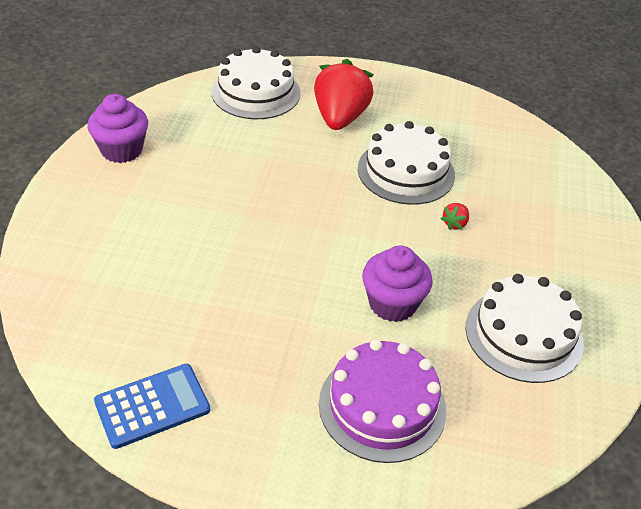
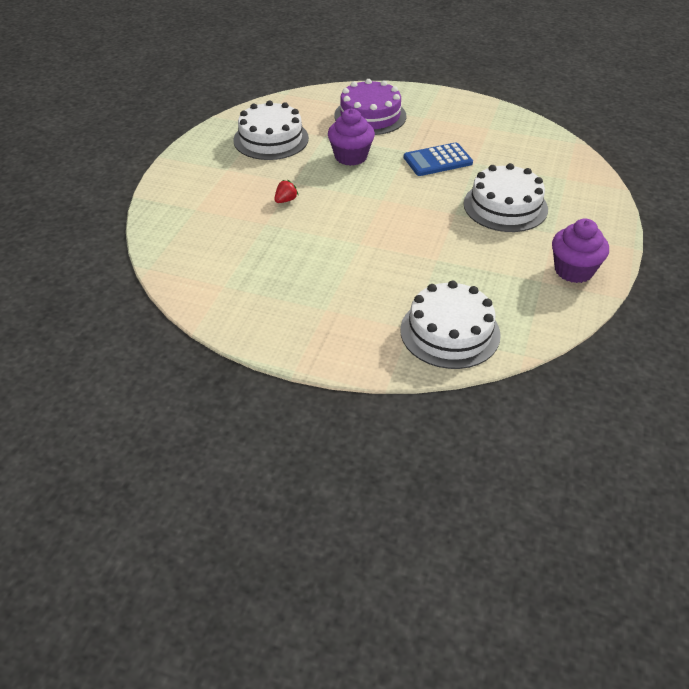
camera: 170 degrees left, 0 degrees up
blue calculator [94,364,210,449] -> blue calculator moved to [404,142,473,176]
red strawberry [314,59,374,130] -> none
white cake [358,121,455,205] -> white cake moved to [463,163,548,232]

